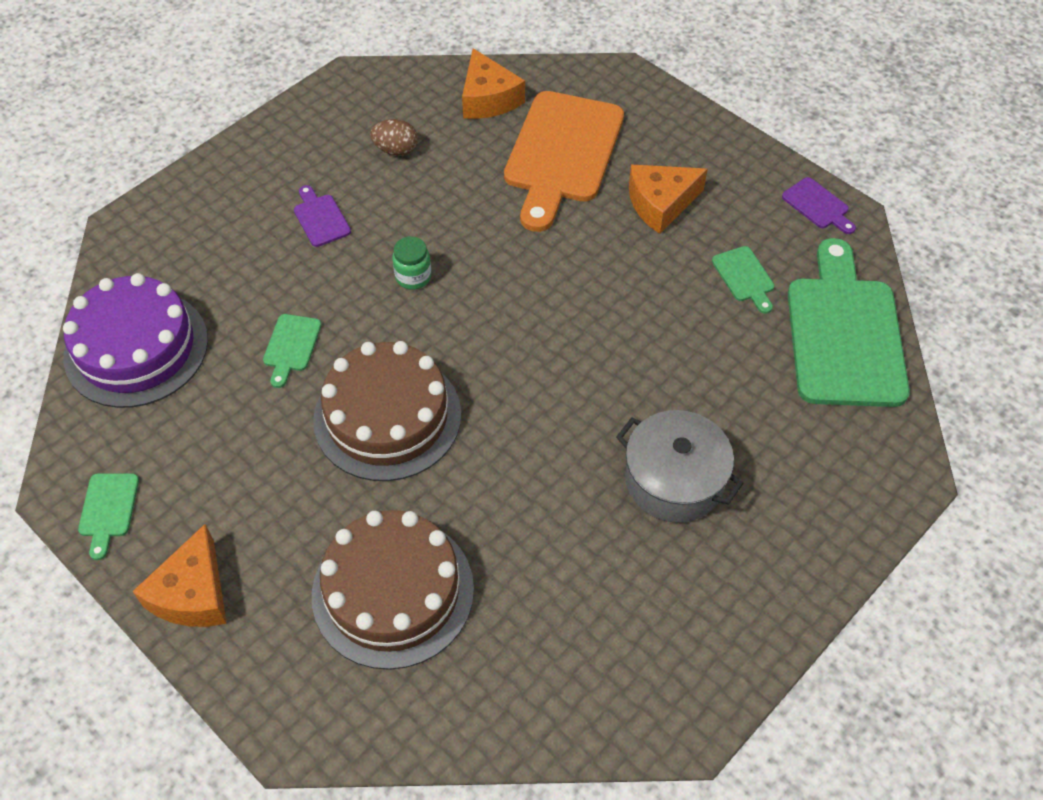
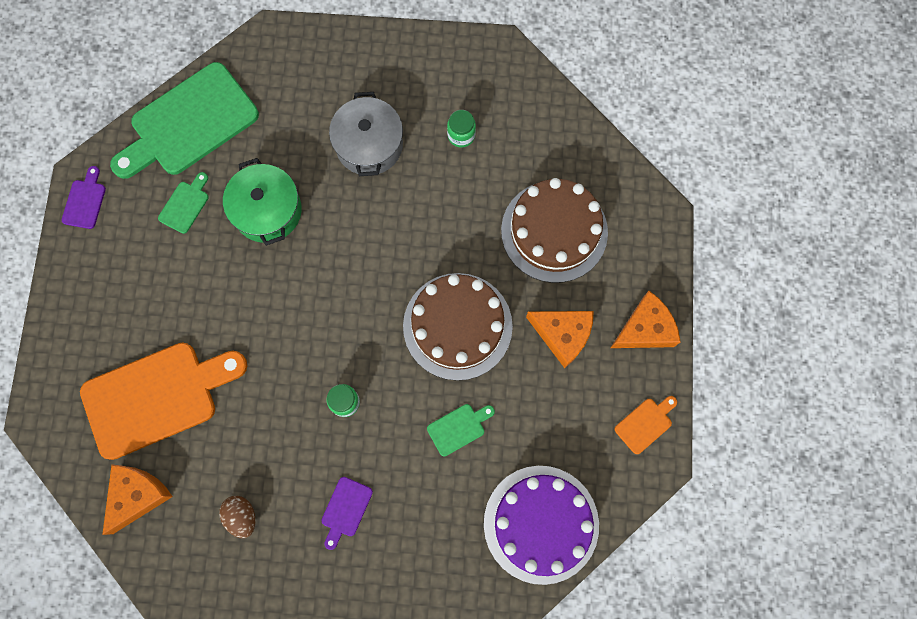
camera: 130 degrees left, 20 degrees up
green cutting board [78,473,139,560] -> orange cutting board [615,396,677,454]
orange cheese [629,164,708,234] -> orange cheese moved to [526,311,594,368]
none -> green pot [223,158,302,246]
none -> green jar [447,110,476,148]

